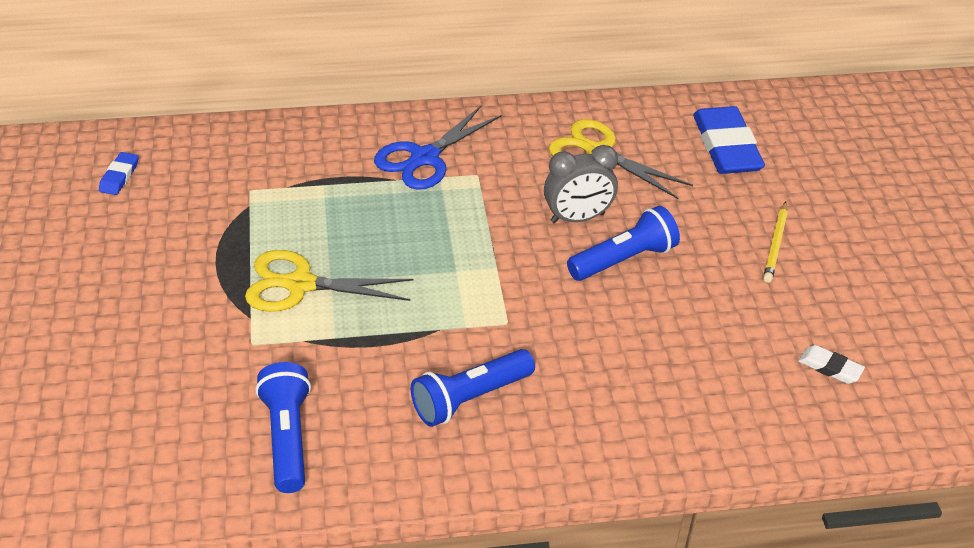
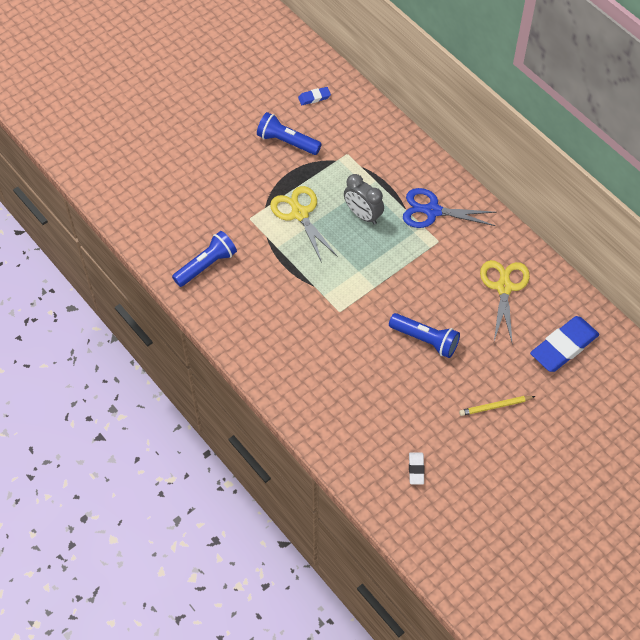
camera: 60 degrees right, 15 degrees up
blue flashlight [411,349,535,427] -> blue flashlight moved to [257,112,322,155]
grey clock [544,145,618,223] -> grey clock moved to [344,174,384,225]

